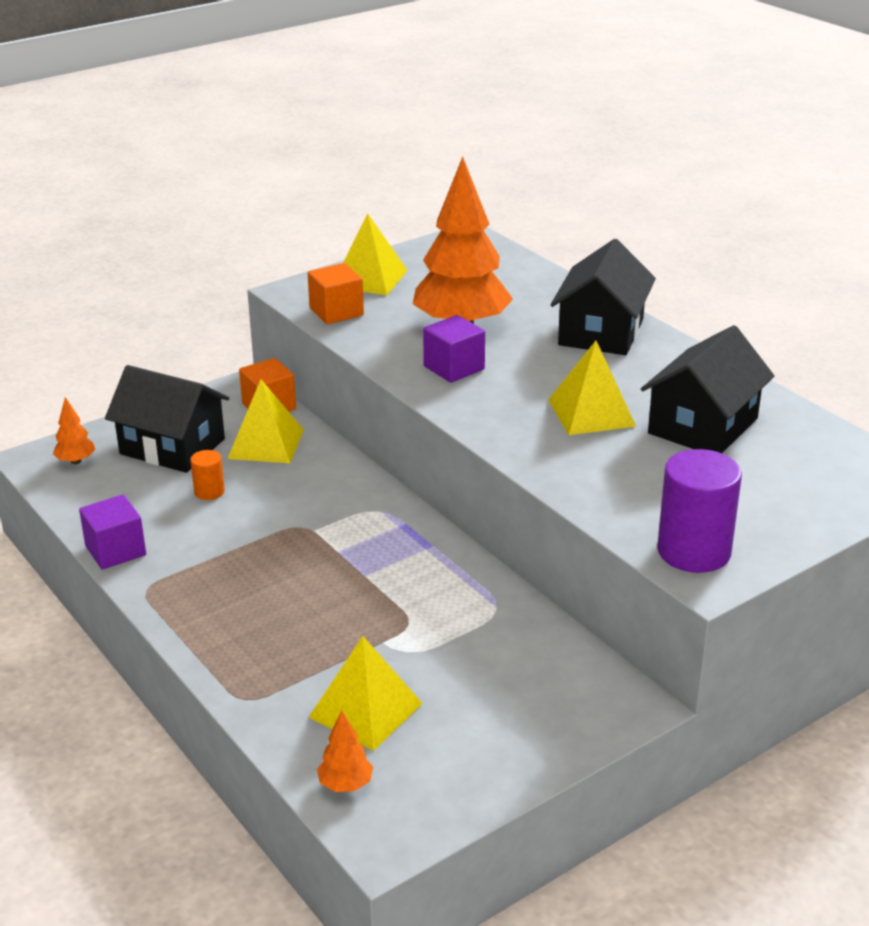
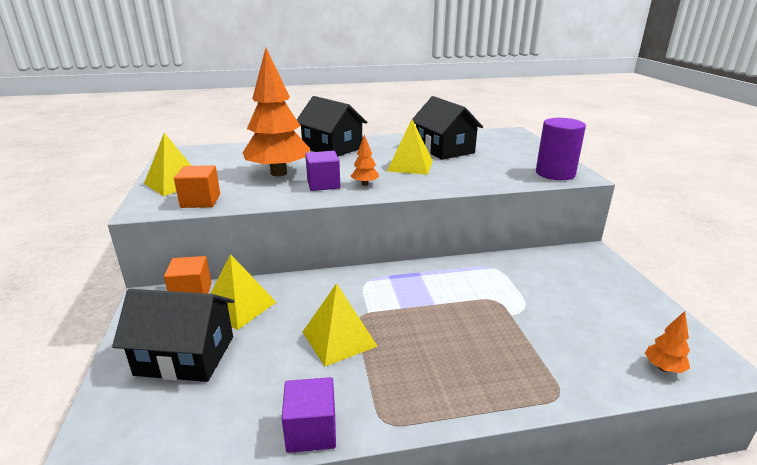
camera: 65 degrees left, 5 degrees down
orange tree [53,397,96,464] -> orange tree moved to [351,134,379,186]
black house [105,365,229,473] -> black house turned 45 degrees clockwise [112,289,234,382]
orange cylinder [191,450,225,500] -> none
yellow pyramid [309,636,423,751] -> yellow pyramid moved to [303,283,378,366]

